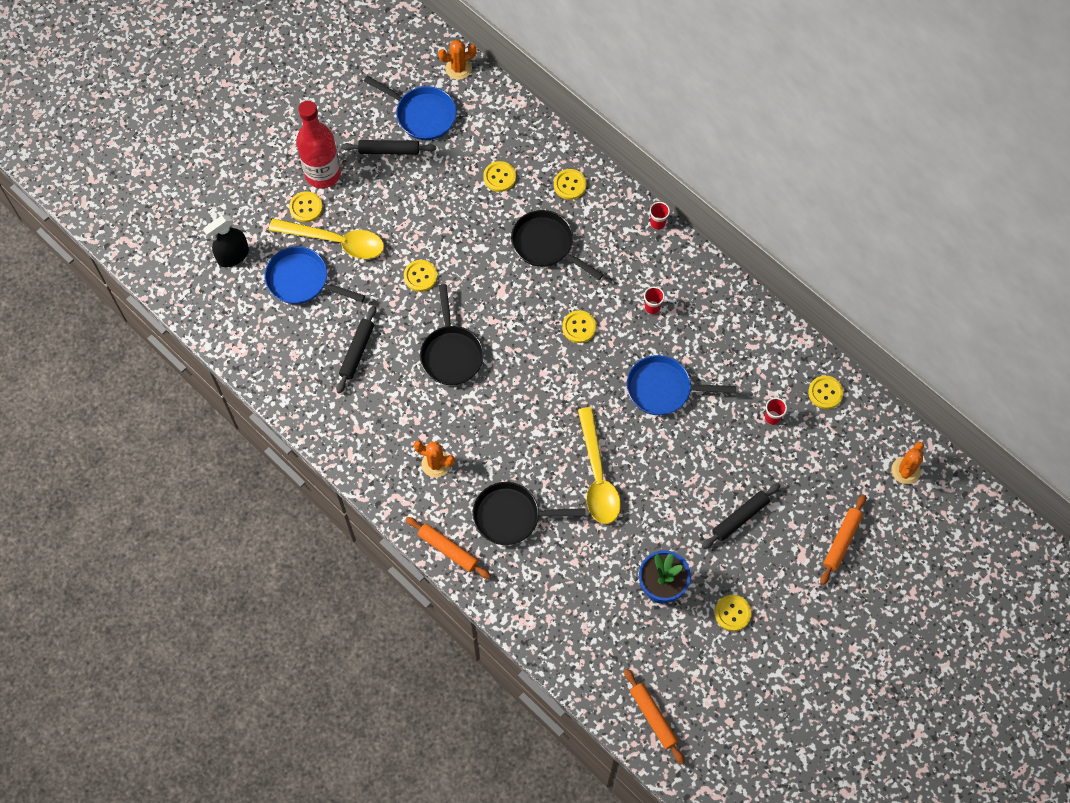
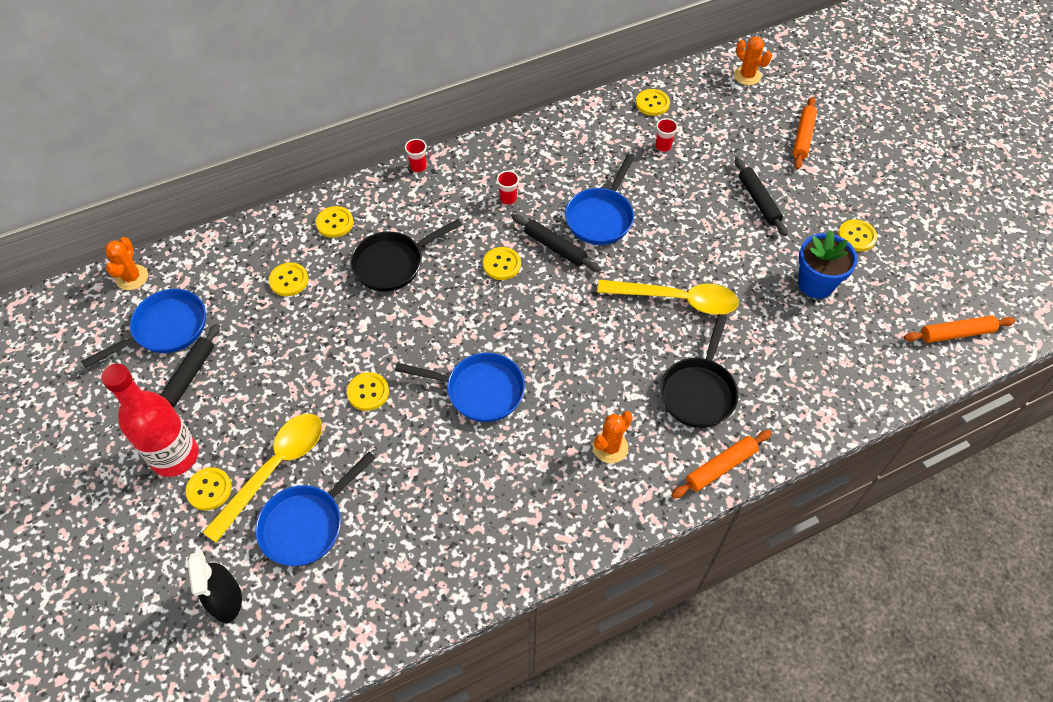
camera: 70 degrees left, 10 degrees down
black rolling pin [337,305,376,394] -> black rolling pin moved to [512,214,601,272]
black pan [420,284,484,385] -> blue pan [395,353,525,422]
orange rolling pin [820,495,866,585] -> orange rolling pin turned 60 degrees clockwise [793,97,817,169]

